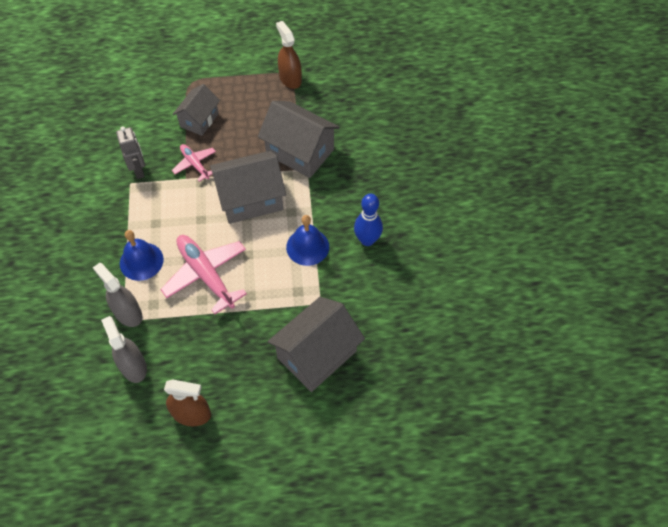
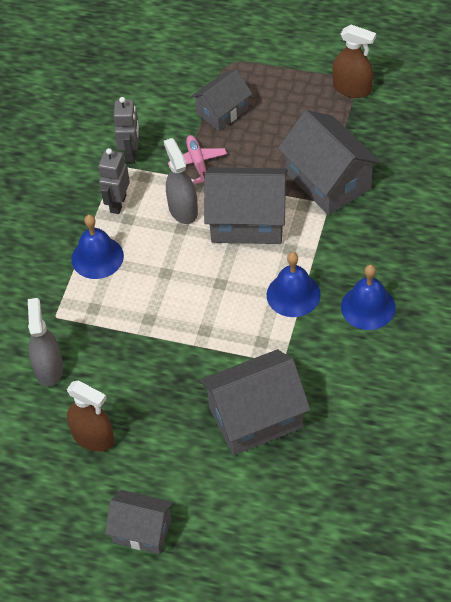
camera: 25 degrees right, 5 degrees down
grey spray bottle [93,263,142,327] -> grey spray bottle moved to [164,138,198,224]
pink plane [160,235,247,314] -> none
brown spray bottle [276,21,302,89] -> brown spray bottle turned 120 degrees clockwise [332,25,376,98]
blue bowling pin [354,194,383,246] -> blue bell [341,265,396,330]
none -> grey robot [99,148,130,214]
none -> grey house [105,490,174,554]

